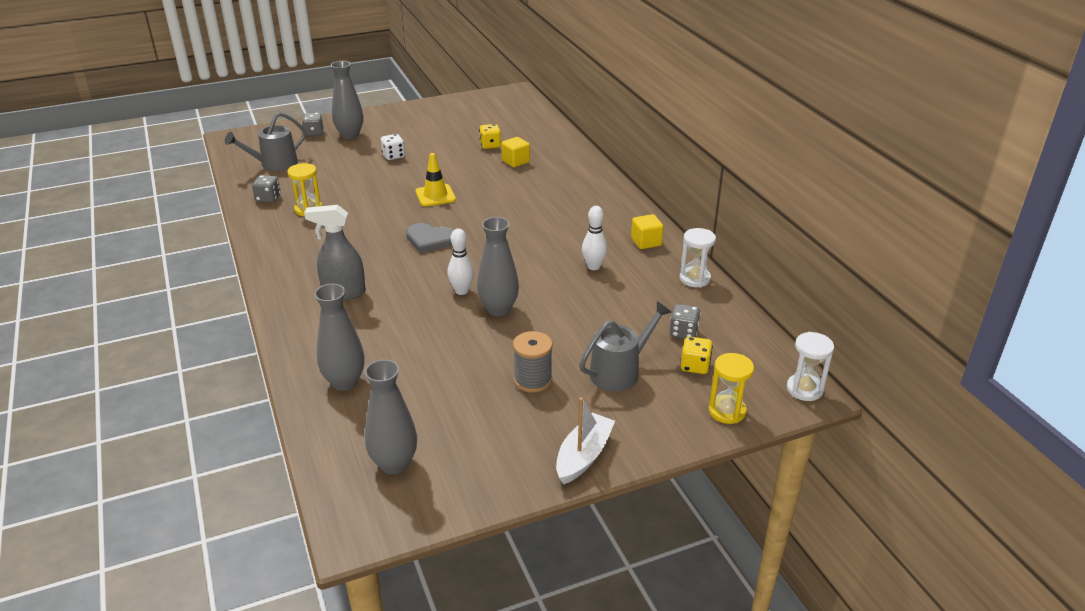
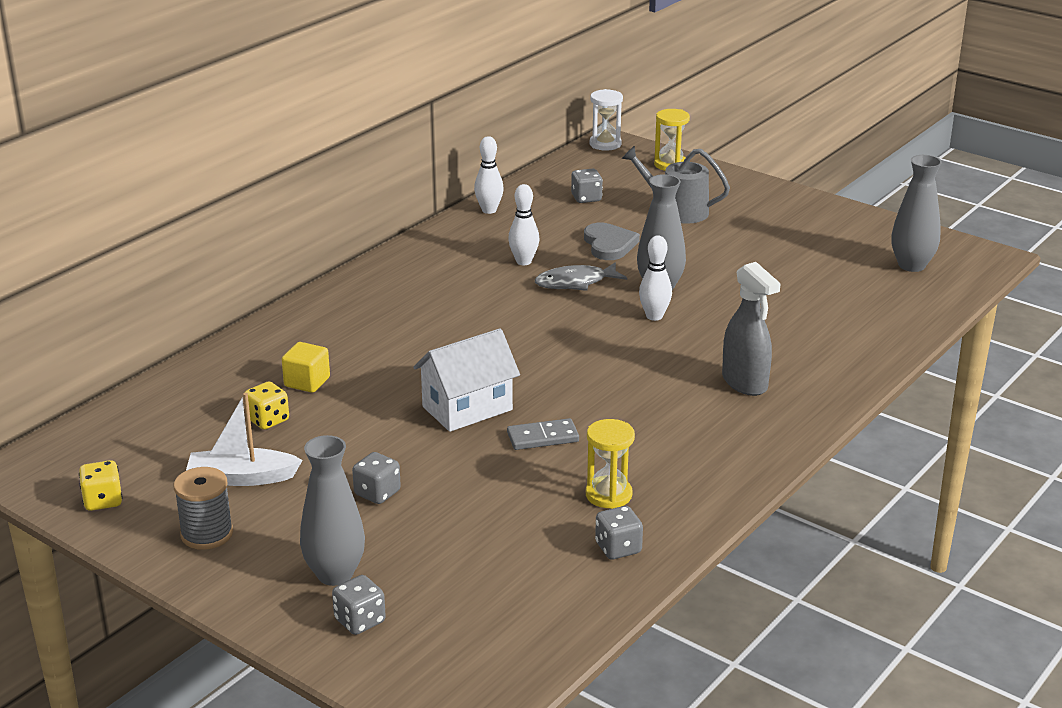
camera: 120 degrees left, 5 degrees down
grey watering can [225,112,306,171] -> none
grey vase [314,284,365,391] -> none
white dice [381,134,405,160] -> grey dice [352,452,401,504]
grey heart [406,223,454,253] -> grey heart moved to [584,223,640,260]
yellow traffic cone [416,153,456,207] -> white house [413,328,520,432]
grey spool [513,331,553,393] -> grey spool moved to [173,467,233,550]
white boat [556,397,615,484] -> white boat moved to [186,393,303,486]
yellow cube [631,214,664,249] -> none
white hourglass [680,228,716,287] -> white bowling pin [474,136,504,214]
yellow dice [681,337,713,374] -> yellow dice moved to [79,460,122,511]
none -> grey domino [507,418,579,450]
none -> grey fish [535,262,627,291]

